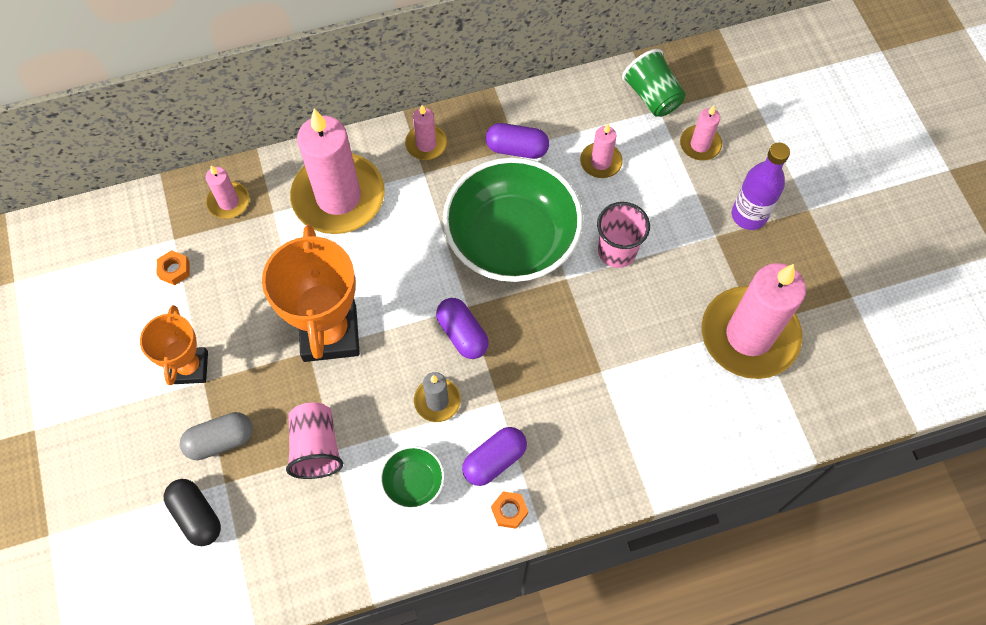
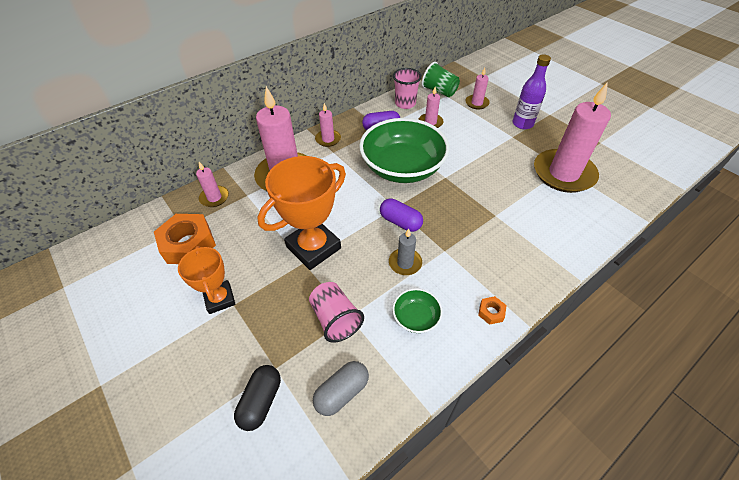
camera: 20 degrees left, 15 degrees down
orange nut [157,250,189,285] -> orange nut [154,214,216,264], size x2.28
black capsule [164,479,221,546] -> black capsule turned 75 degrees clockwise [234,365,281,431]
grey capsule [180,412,253,460] -> grey capsule moved to [313,361,369,416]
orange trophy [262,225,360,362] -> orange trophy turned 75 degrees clockwise [257,156,346,270]
purple capsule [462,427,527,486] -> none
pink cup [597,202,650,268] -> pink cup moved to [393,68,422,109]

